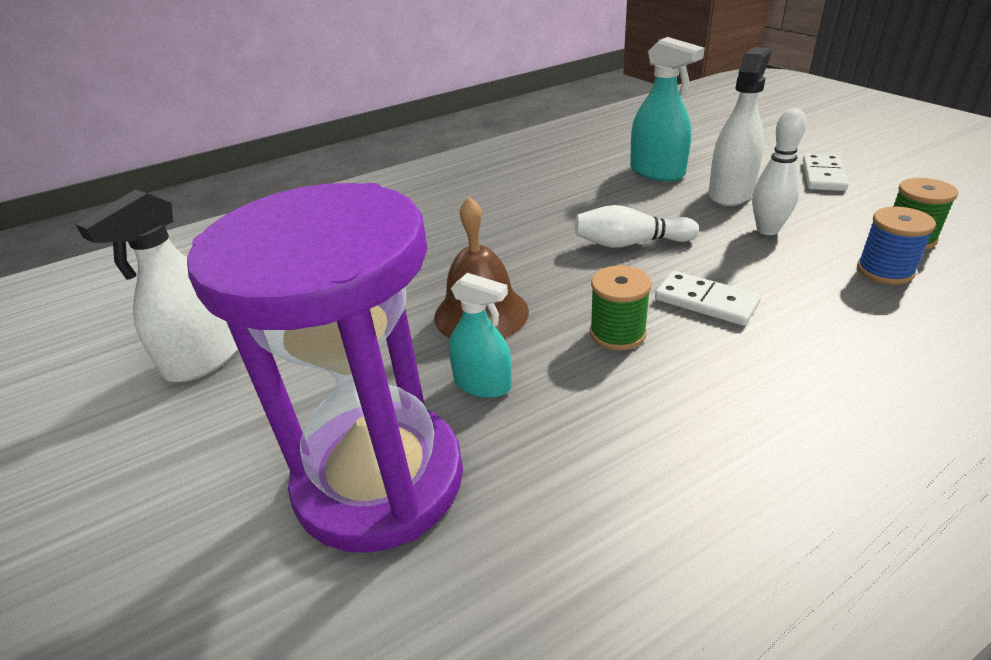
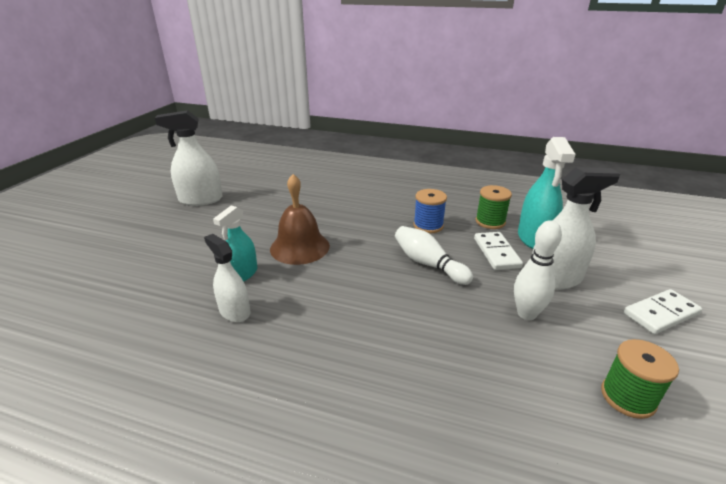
camera: 45 degrees right, 5 degrees down
purple hourglass [187,183,463,553] -> none
turquoise spray bottle [449,273,512,398] -> turquoise spray bottle turned 45 degrees clockwise [213,206,257,282]
green spool [590,265,652,351] -> green spool moved to [476,185,512,229]
white domino [655,271,761,326] -> white domino moved to [474,232,523,270]
blue spool [857,207,936,285] -> blue spool moved to [414,189,447,233]
none -> white spray bottle [204,234,250,322]

